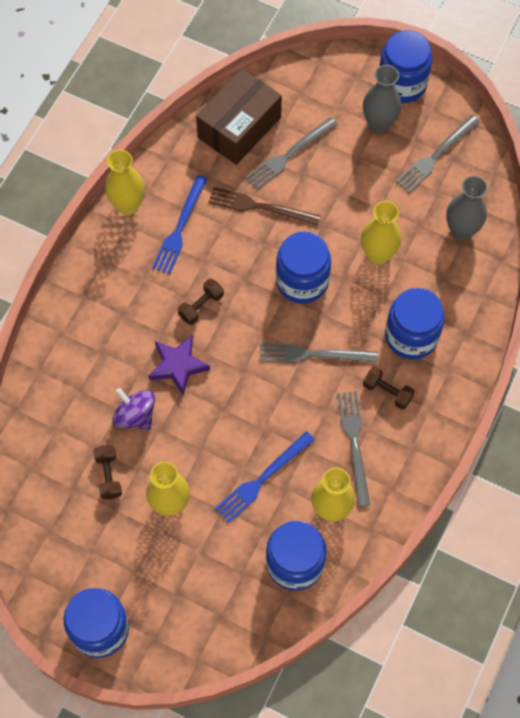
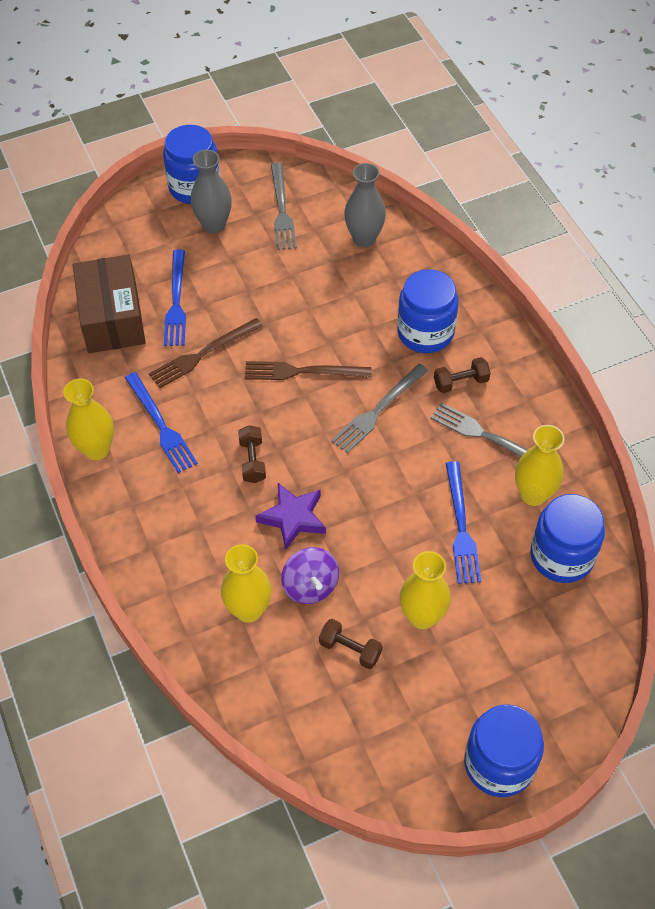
camera: 50 degrees left, 10 degrees down
purple spinning top [113,388,155,430] -> purple spinning top turned 105 degrees counterclockwise [281,547,339,604]
grey fork [245,117,337,190] -> blue fork [164,249,186,346]
blue jar [276,231,331,303] -> brown fork [245,361,372,380]
yellow vase [361,201,401,265] -> yellow vase moved to [221,544,272,623]

